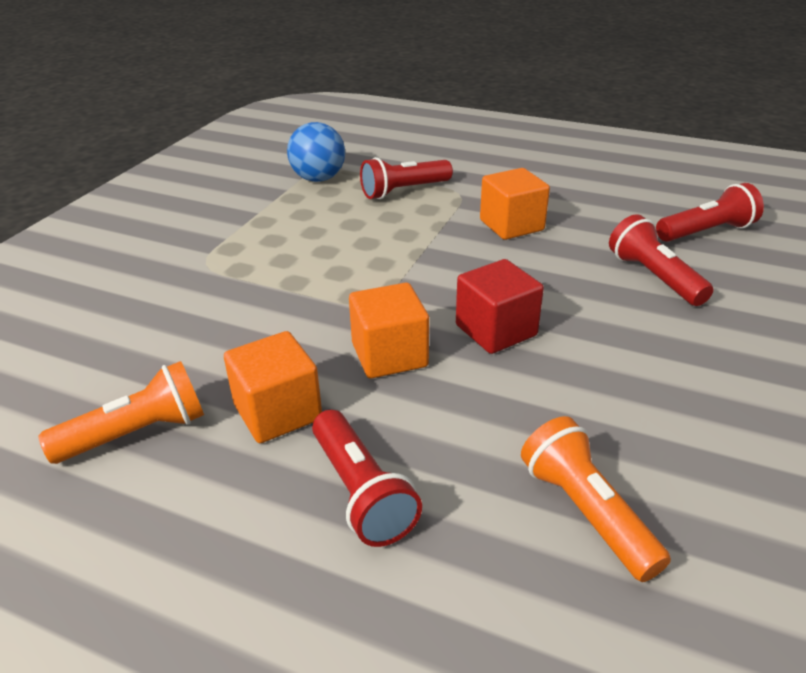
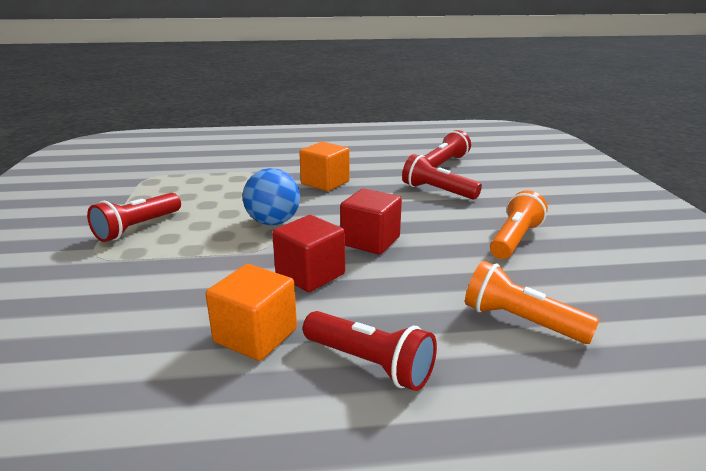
camera: 30 degrees left, 10 degrees down
orange flashlight [38,361,204,464] -> orange flashlight moved to [490,190,548,259]
blue ball [287,122,345,182] -> blue ball moved to [243,168,300,225]
orange cube [349,282,429,378] -> red cube [272,215,345,292]
red flashlight [360,157,453,199] -> red flashlight moved to [87,193,181,242]

